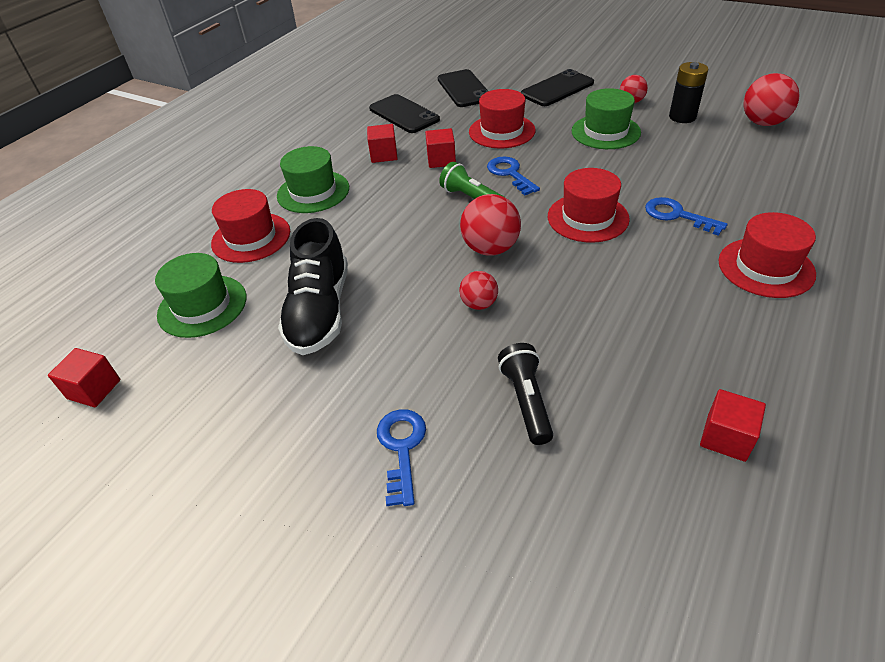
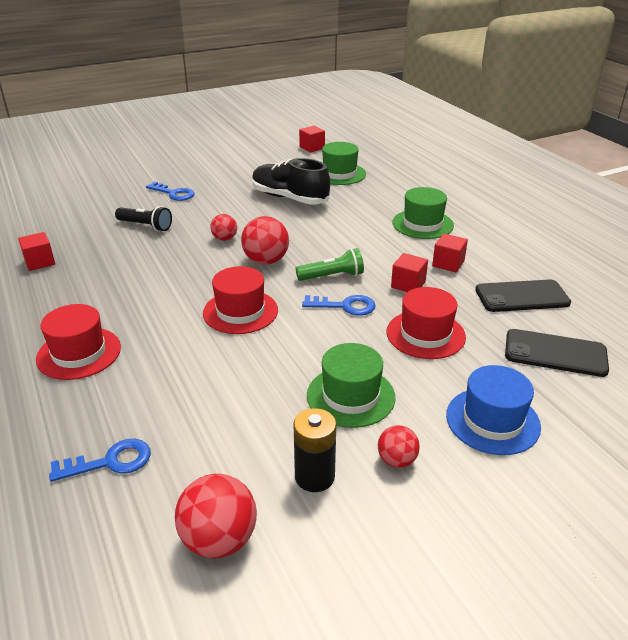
camera: 120 degrees right, 10 degrees down
red hat [211,189,290,263] -> none
black phone [521,69,594,106] -> blue hat [446,365,541,455]
blue key [645,197,728,236] -> blue key moved to [49,439,151,482]

